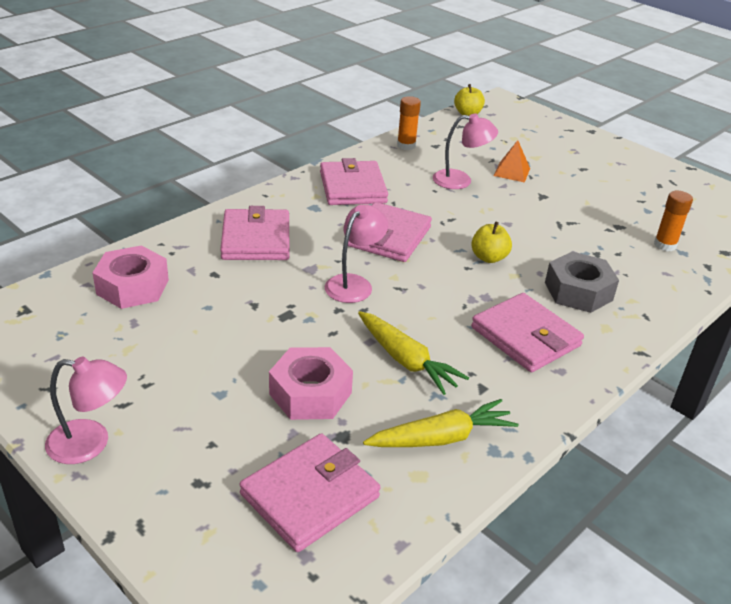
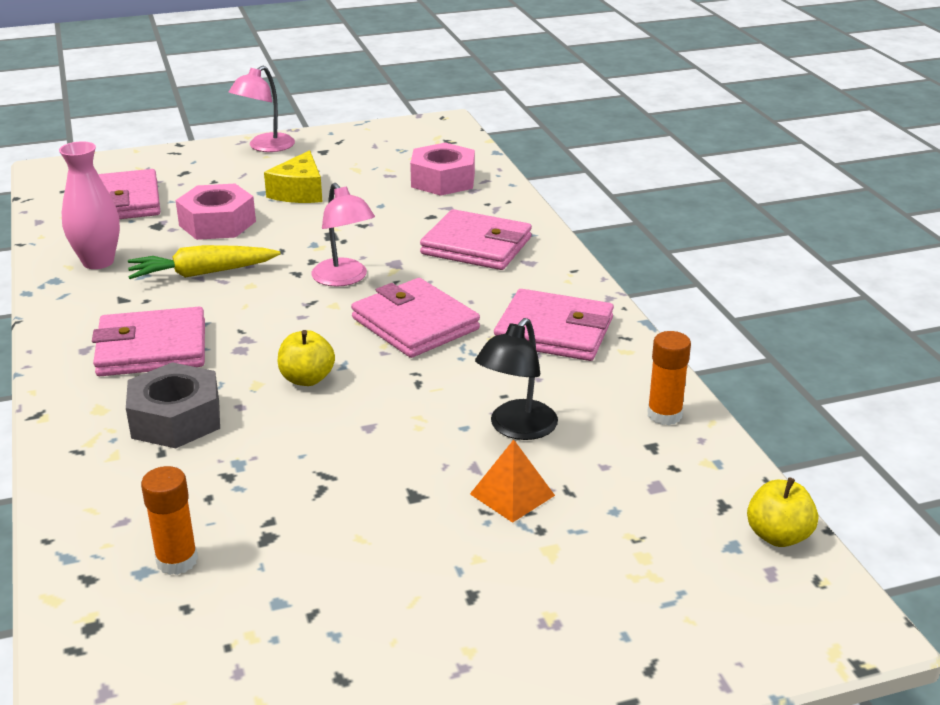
camera: 120 degrees right, 5 degrees down
yellow carrot [363,399,518,447] -> pink vase [59,141,120,269]
pink lamp [433,113,498,189] -> black lamp [475,318,558,440]
none -> yellow cheese [264,150,322,203]

